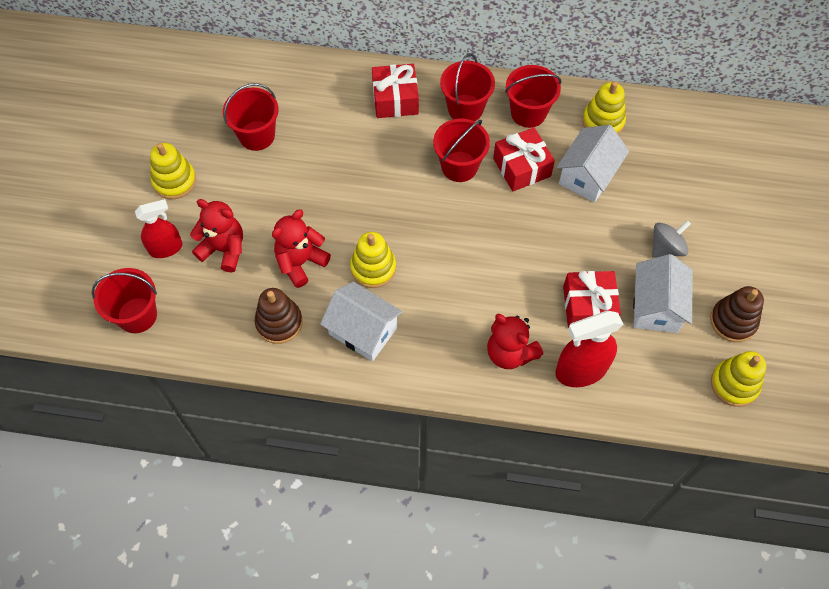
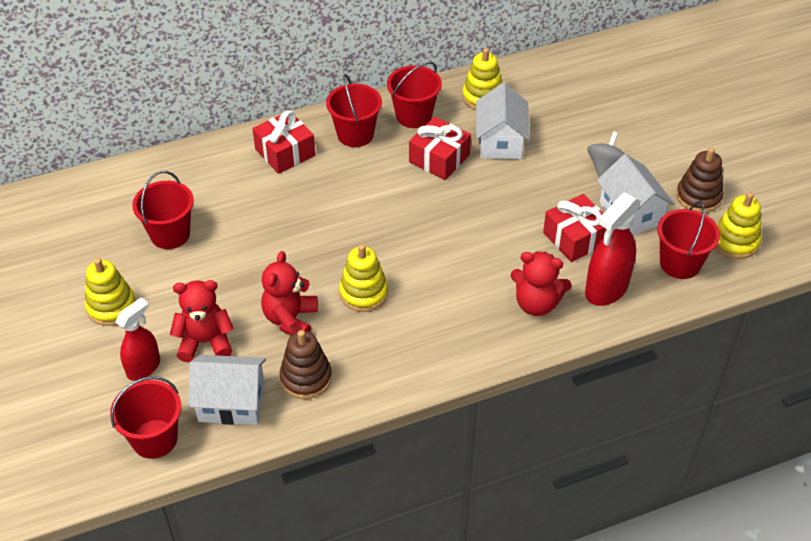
camera: 30 degrees left, 15 degrees down
white house [320,282,403,361] -> white house moved to [188,355,266,425]
red bucket [433,119,490,182] -> red bucket moved to [657,201,720,279]

